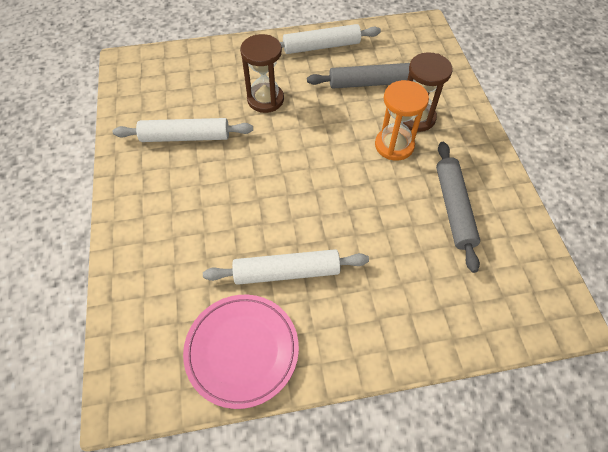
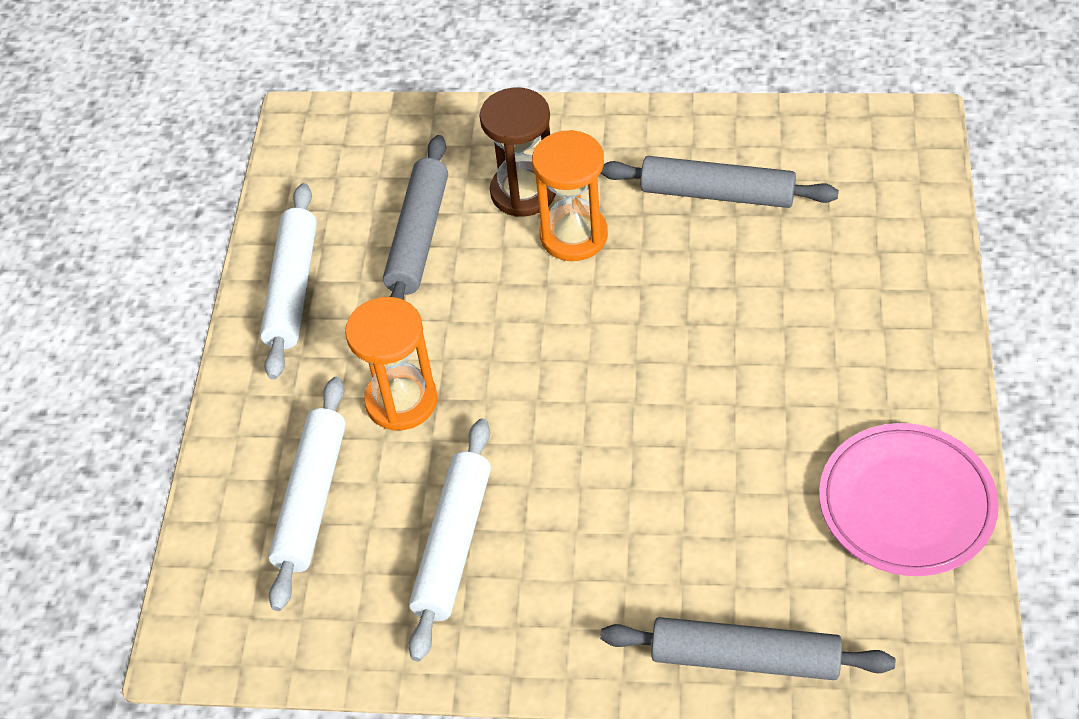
camera: 70 degrees left, 5 degrees down
white rolling pin [203,249,369,285] -> white rolling pin moved to [268,377,346,611]
brown hourglass [240,34,284,113] -> orange hourglass [345,297,437,431]
none -> grey rolling pin [600,617,895,680]

